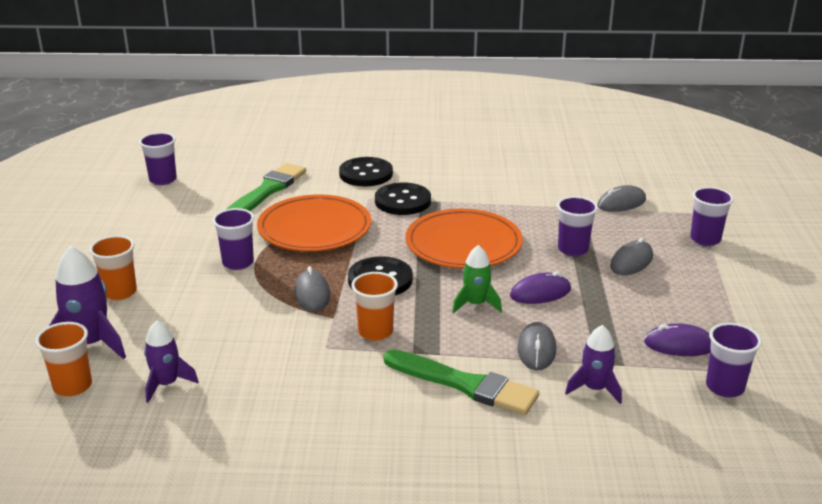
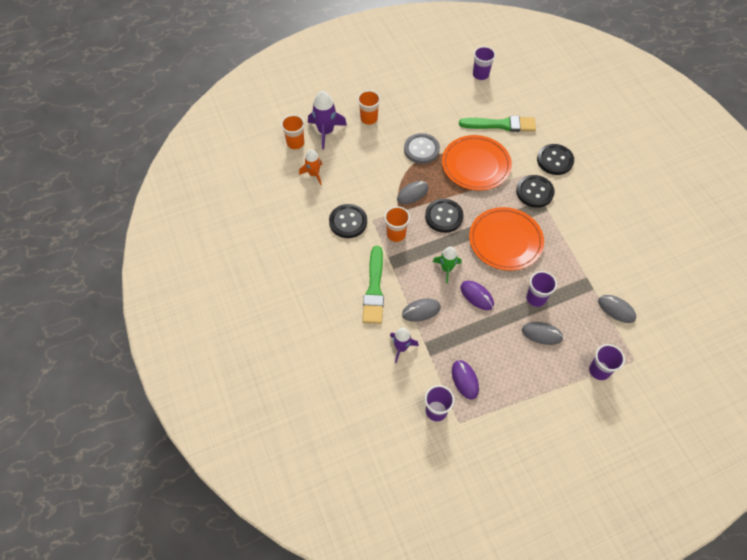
camera: 65 degrees right, 30 degrees up
purple rocket [144,320,199,403] -> orange rocket [299,149,322,185]
purple cup [212,208,254,270] -> grey button [404,133,440,164]
none -> black button [329,204,367,238]

